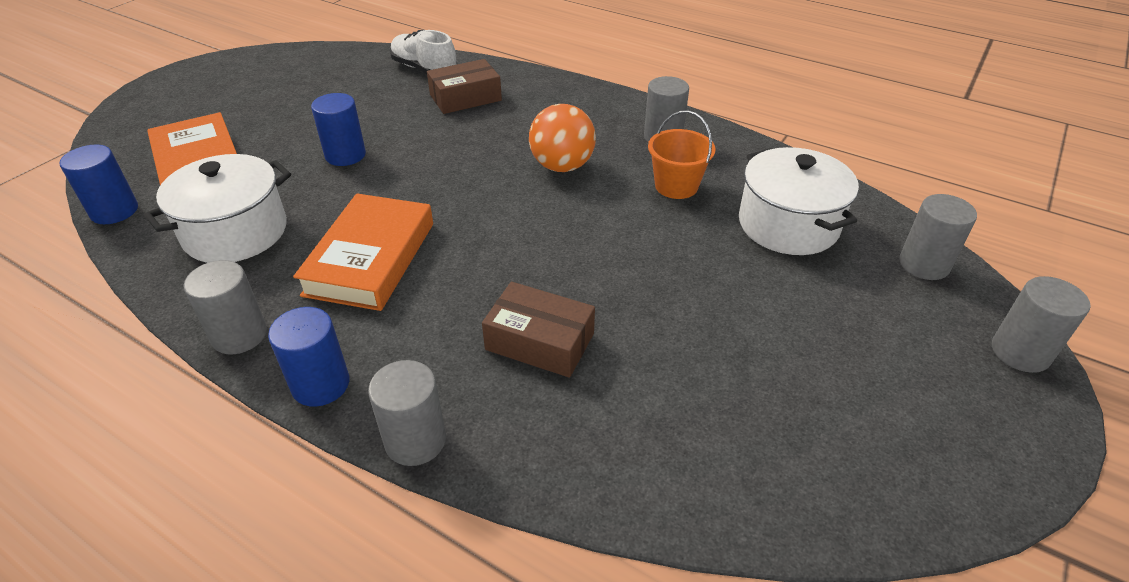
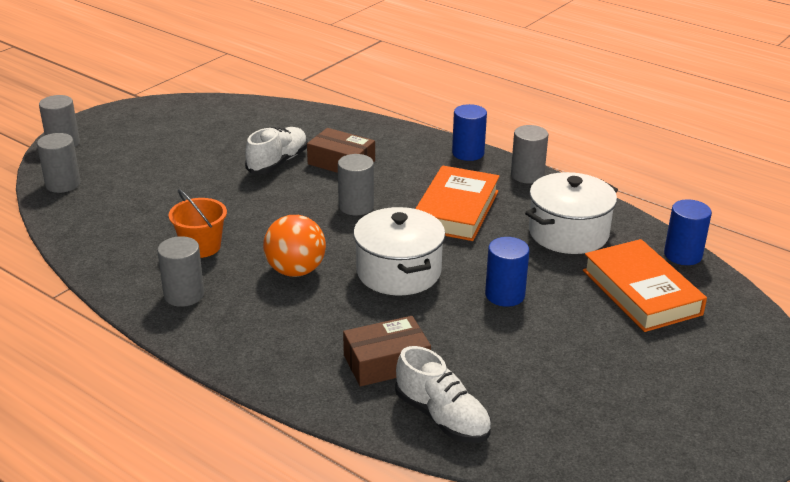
camera: 175 degrees left, 10 degrees down
grey cylinder [368,360,446,466] -> grey cylinder moved to [338,154,374,215]
white pot [739,147,859,255] -> white pot moved to [353,207,445,295]
none -> white shoe [245,127,308,174]

